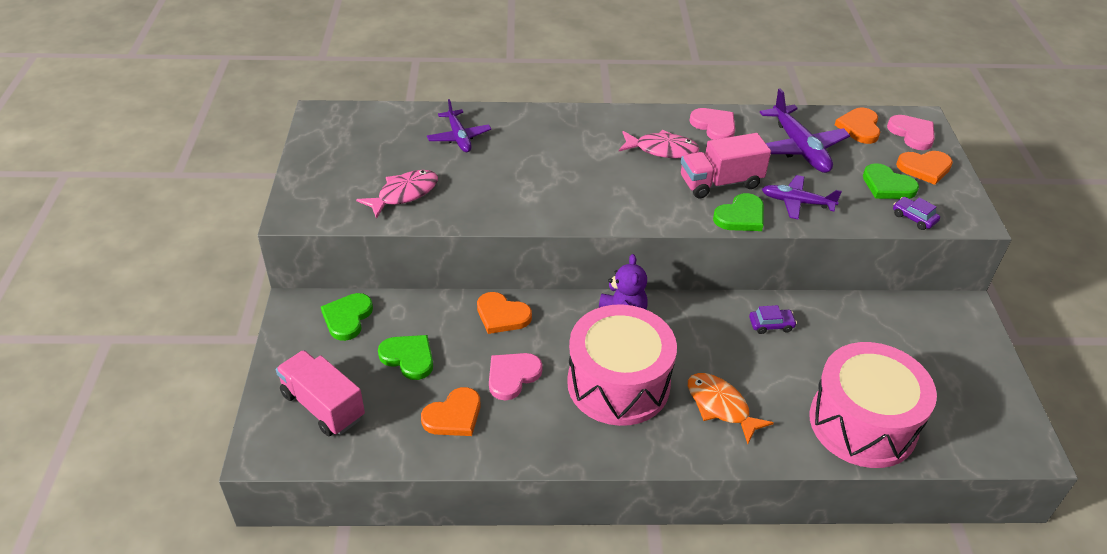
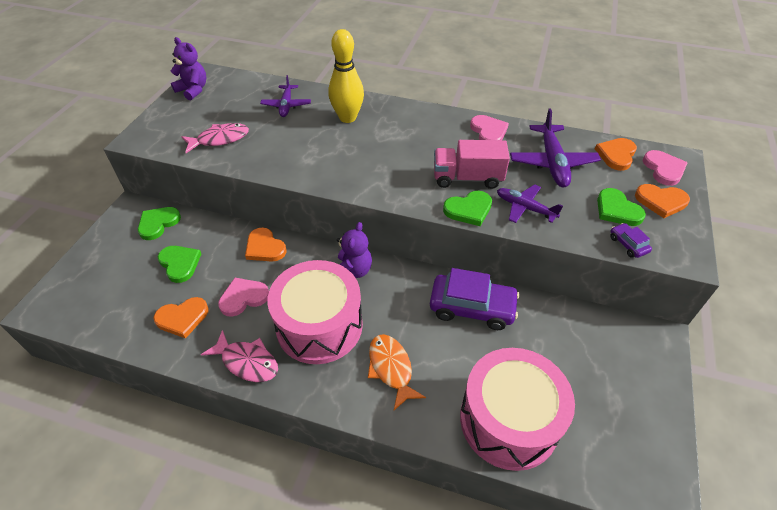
camera: 20 degrees right, 5 degrees up
pink truck [276,350,365,436] -> none
pink fish [619,130,699,158] -> pink fish moved to [201,330,278,382]
purple car [749,305,797,334] -> purple car [430,268,520,330], size x2.20
none -> purple teddy bear [171,37,206,101]
none -> yellow bowling pin [328,29,364,123]

